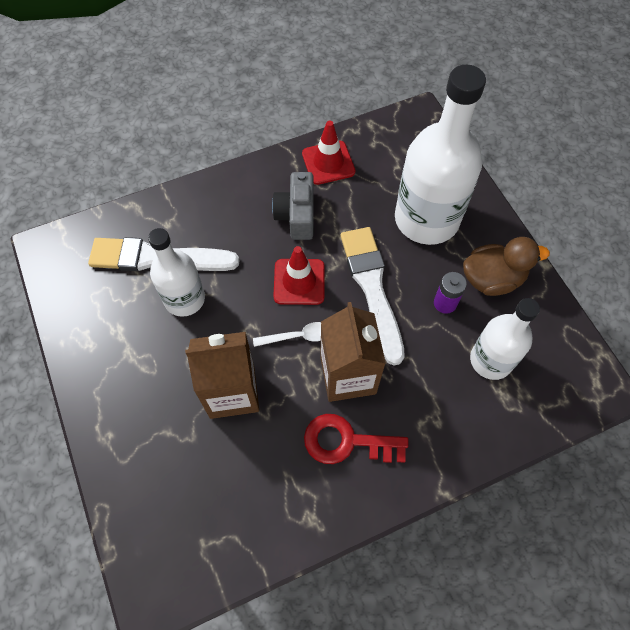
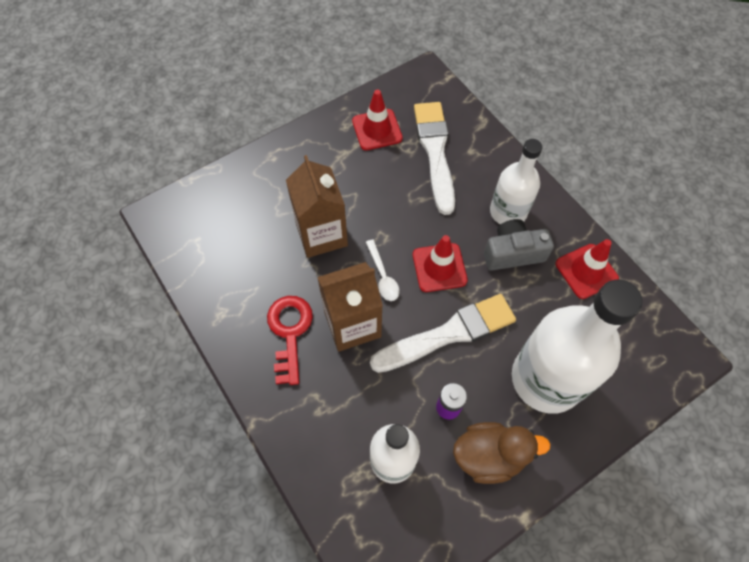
camera: 80 degrees right, 0 degrees up
white bottle [148,228,205,317] -> white bottle moved to [490,139,542,225]
brown duck [463,237,550,296] -> brown duck turned 75 degrees counterclockwise [453,422,551,484]
none -> red traffic cone [352,90,403,150]

